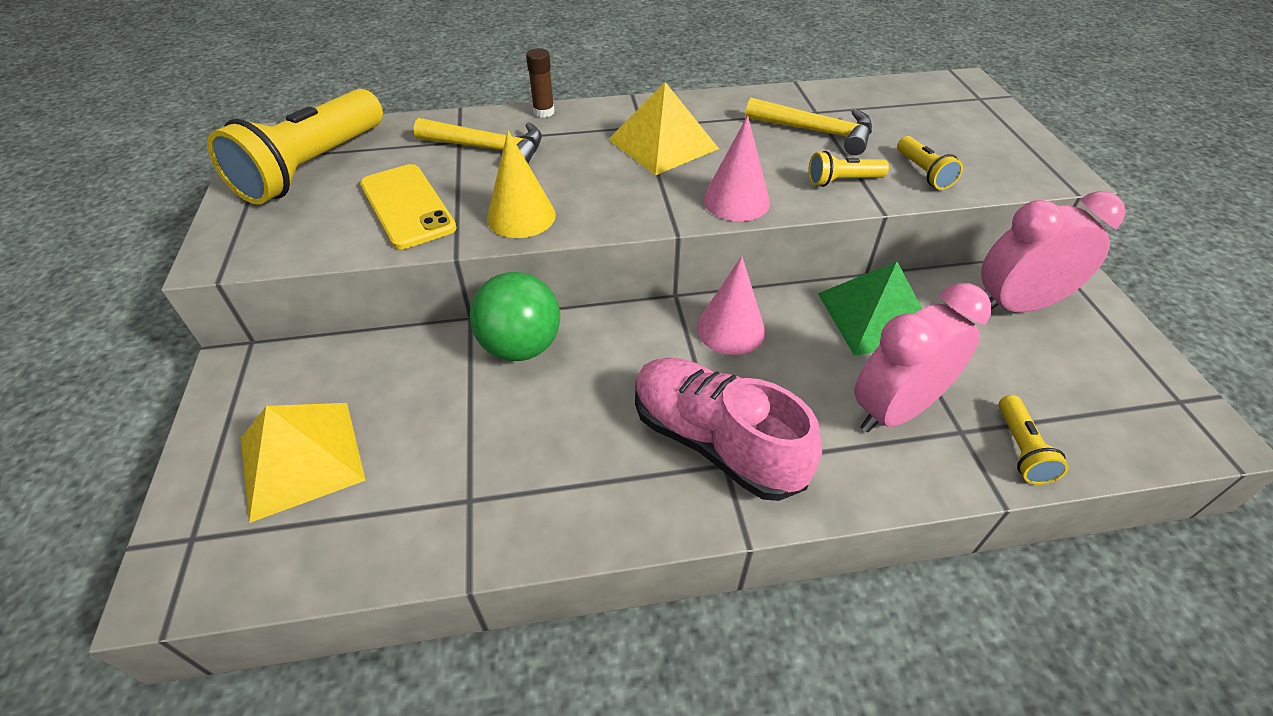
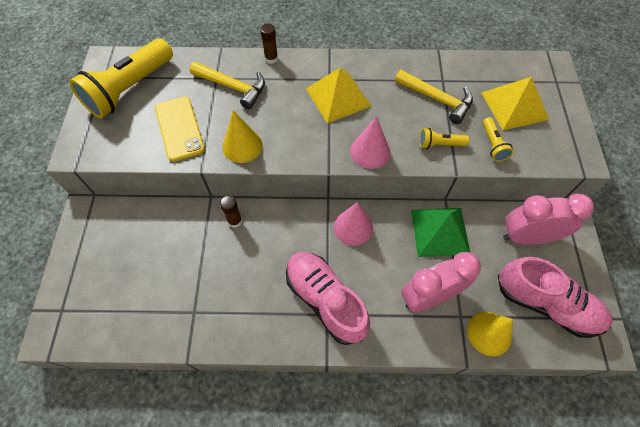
camera: 10 degrees right, 15 degrees up
yellow pyramid [241,403,366,523] -> yellow pyramid moved to [481,77,549,130]
green ball [470,272,560,361] -> brown glue stick [220,195,243,228]
yellow flashlight [999,395,1069,485] -> yellow cone [467,312,513,356]
none -> pink shoe [498,257,612,338]

